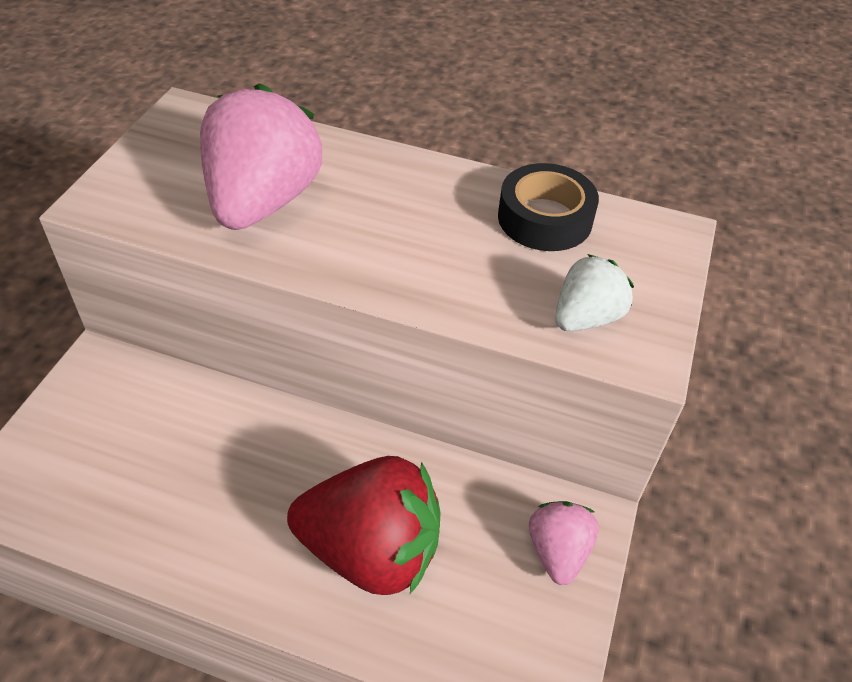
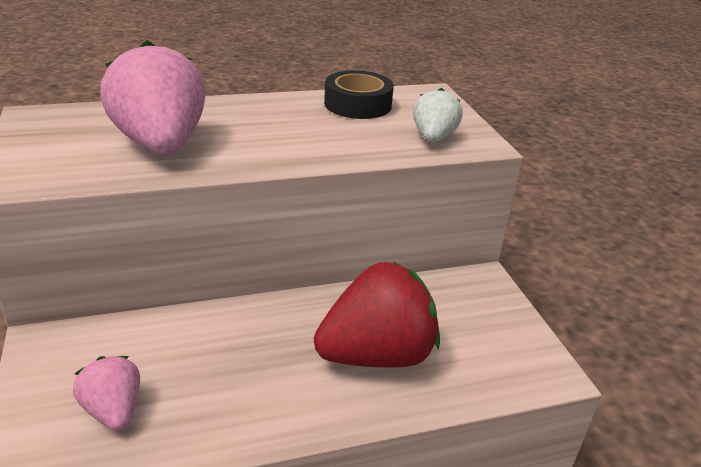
camera: 35 degrees left, 15 degrees down
pink strawberry [529,501,599,585] -> pink strawberry moved to [73,356,140,431]

